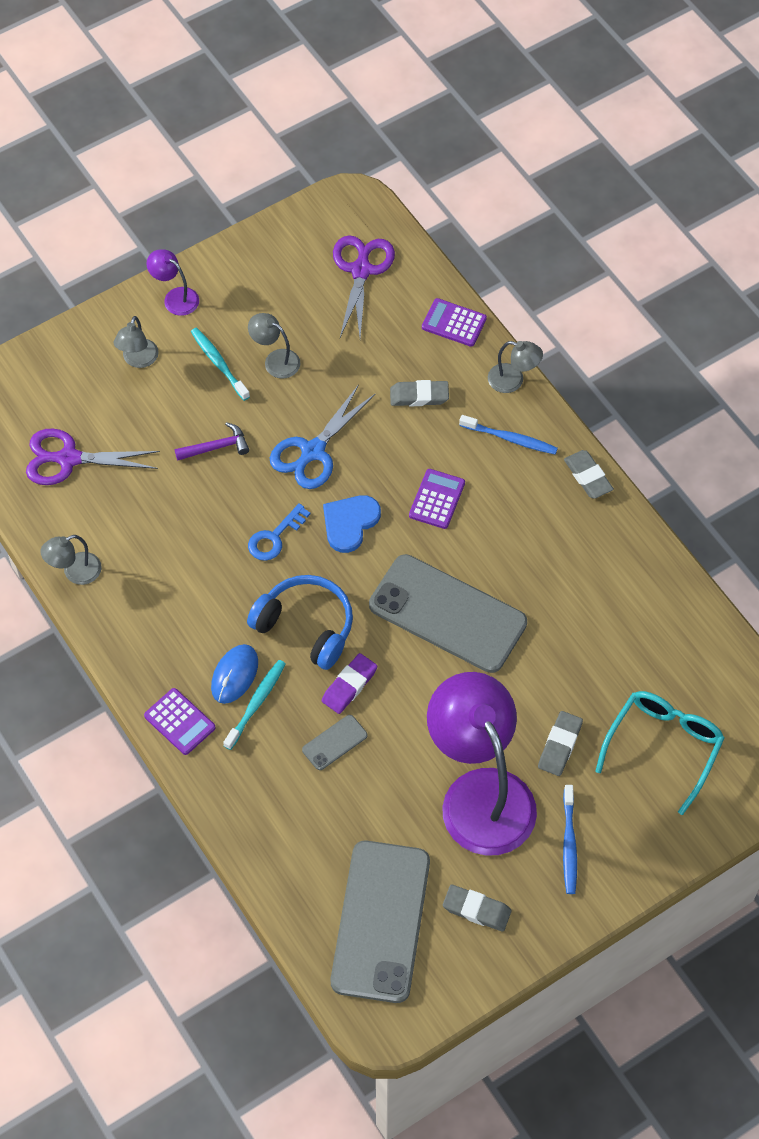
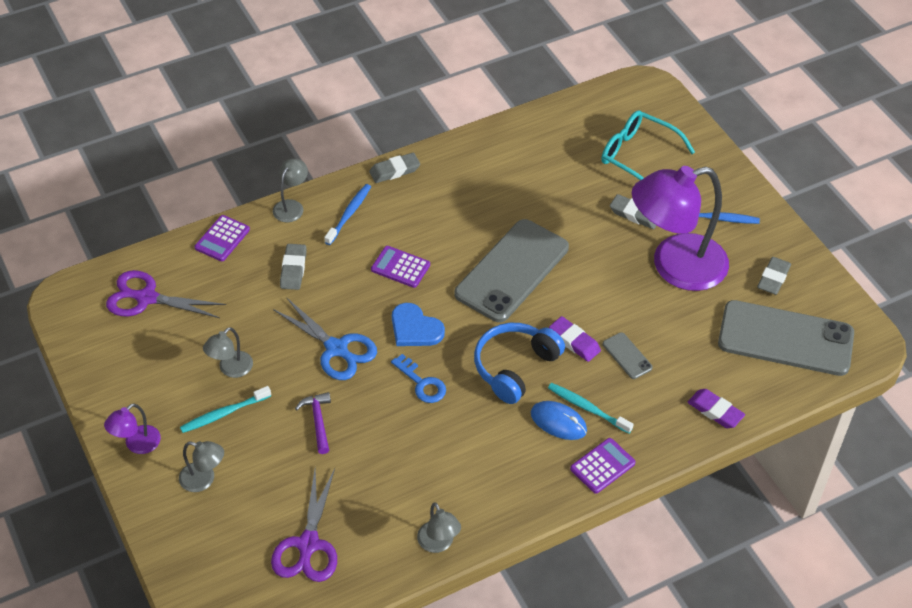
camera: 85 degrees left, 10 degrees down
none -> purple eraser [687,389,745,428]

